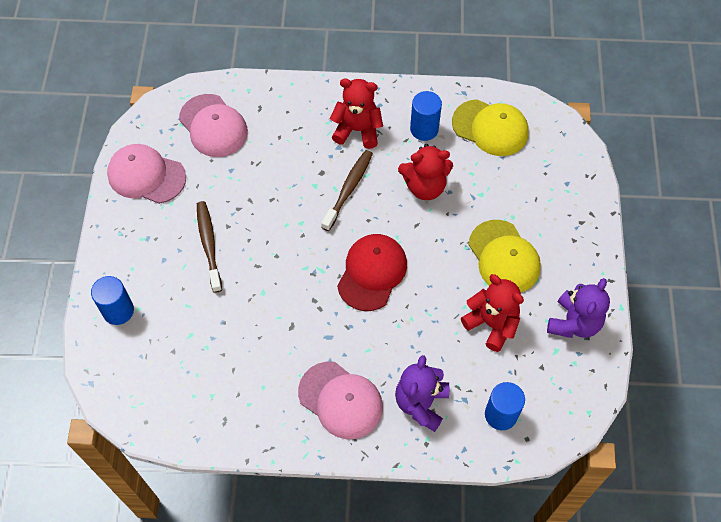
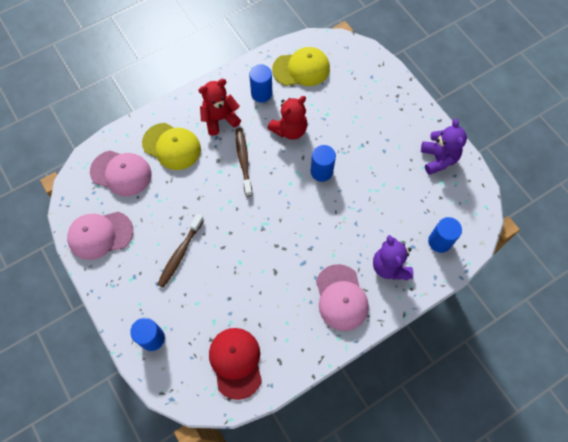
camera: 35 degrees left, 5 degrees up
brown toothbrush [197,201,222,293] -> brown toothbrush turned 105 degrees counterclockwise [157,214,204,288]
pink cap [298,362,383,439] -> pink cap turned 75 degrees clockwise [316,264,369,331]
red cap [337,234,407,311] -> red cap moved to [209,328,262,400]
red teddy bear [461,274,524,352] -> none
yellow cap [469,220,541,292] -> yellow cap moved to [142,123,201,170]
none -> blue cylinder [311,145,336,182]

